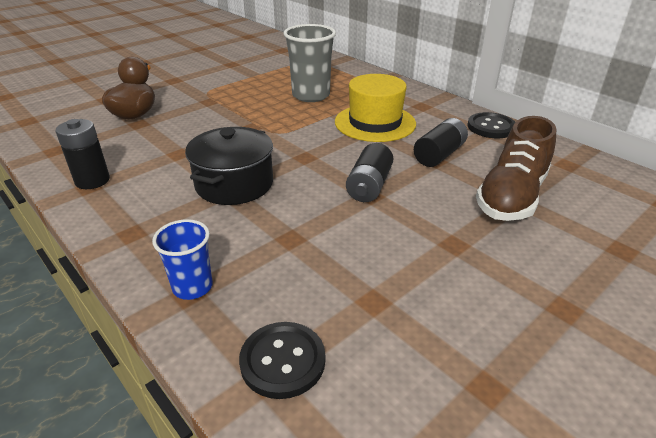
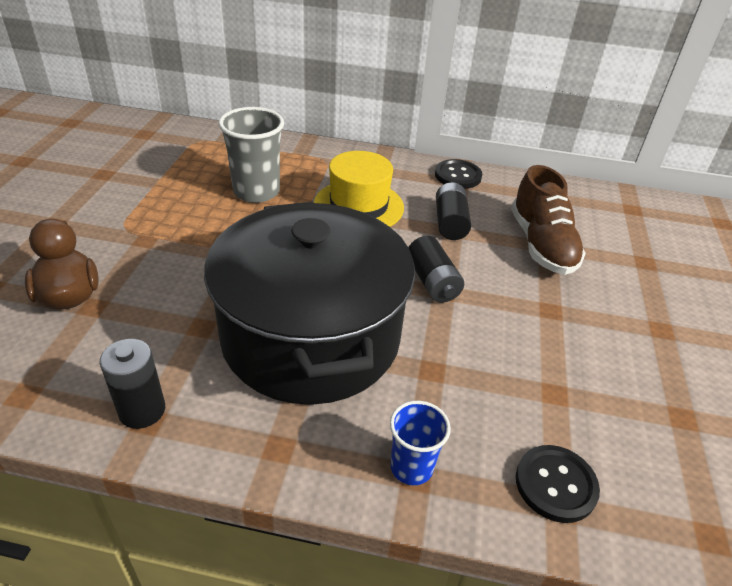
camera: 40 degrees left, 5 degrees up
black pot [185,127,273,205] -> black pot [204,202,415,405], size x1.92

